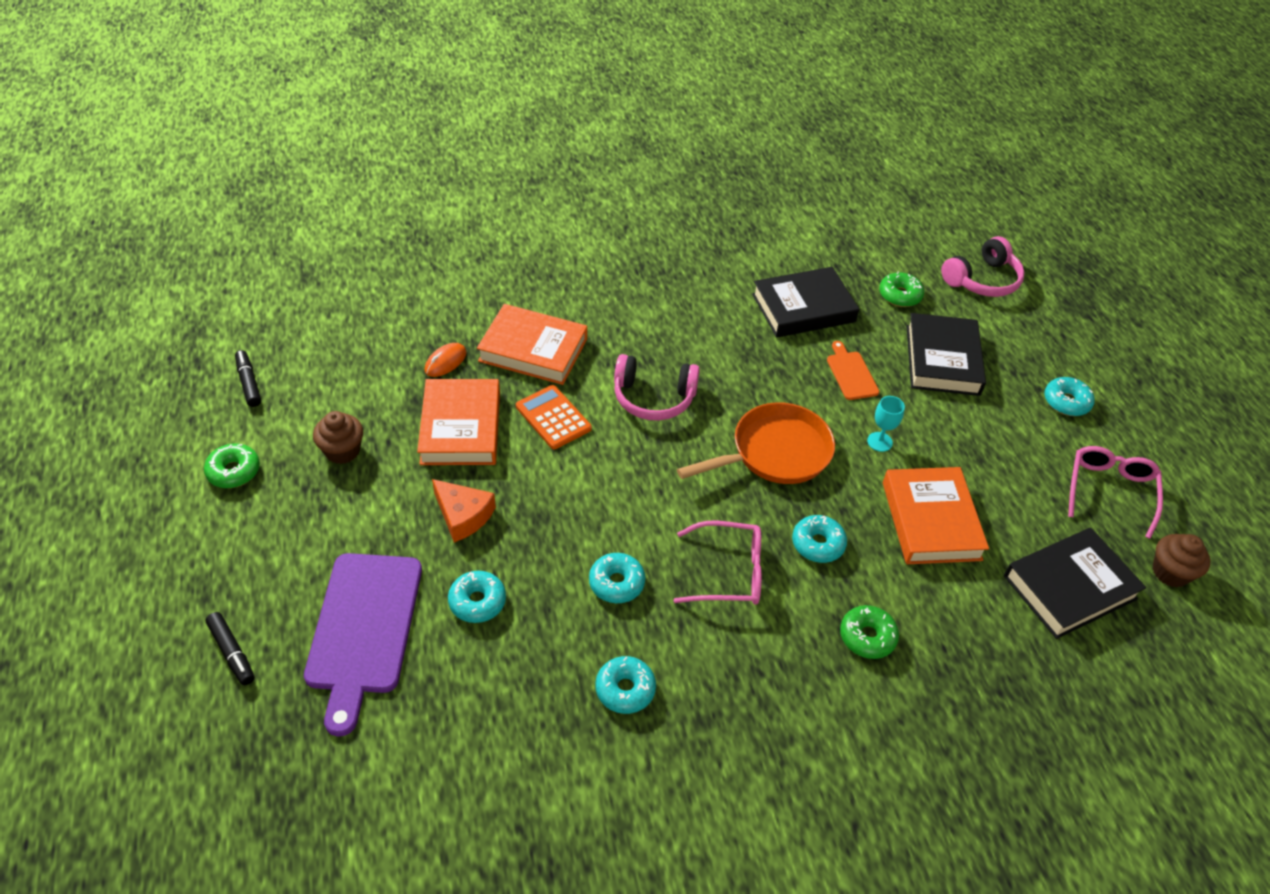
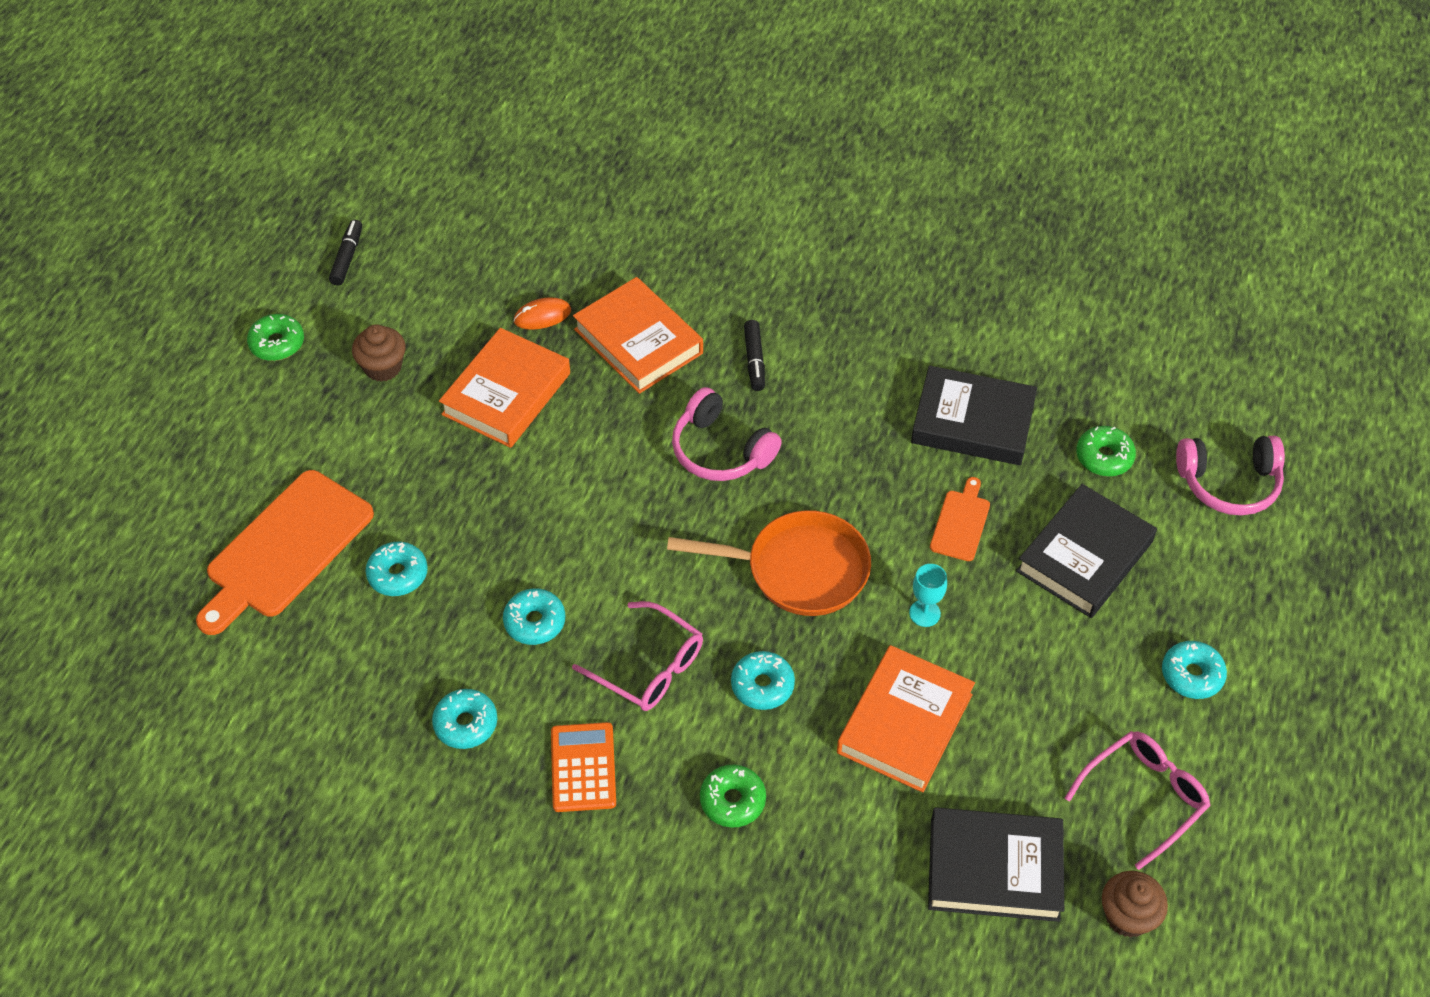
camera: 35 degrees right, 5 degrees up
black marker [205,612,255,685] -> black marker moved to [744,320,765,391]
purple cutting board [304,553,422,737] -> orange cutting board [196,470,374,635]
orange cheese [432,479,496,542] -> none
orange calculator [516,385,592,449] -> orange calculator moved to [551,722,616,812]

